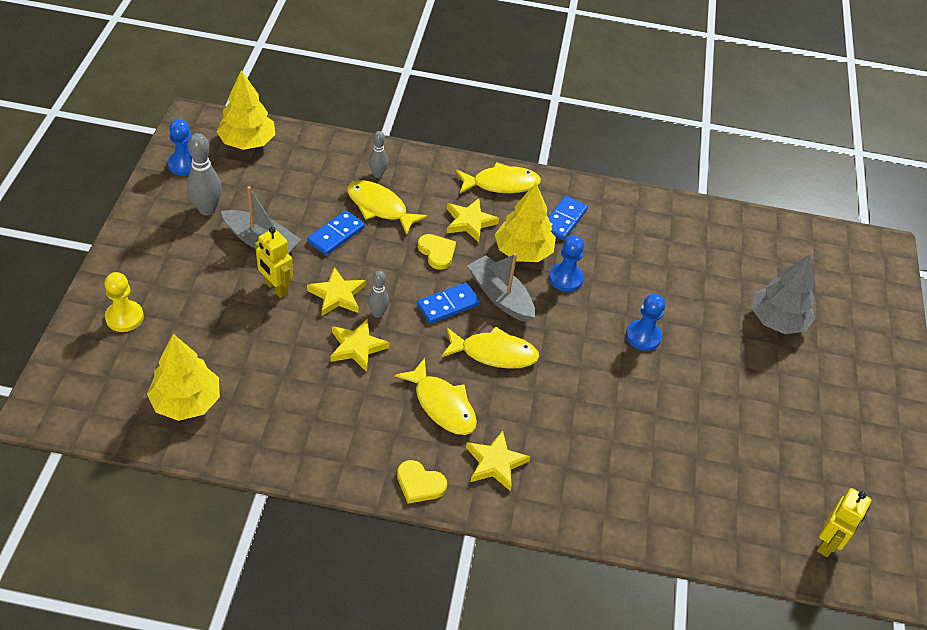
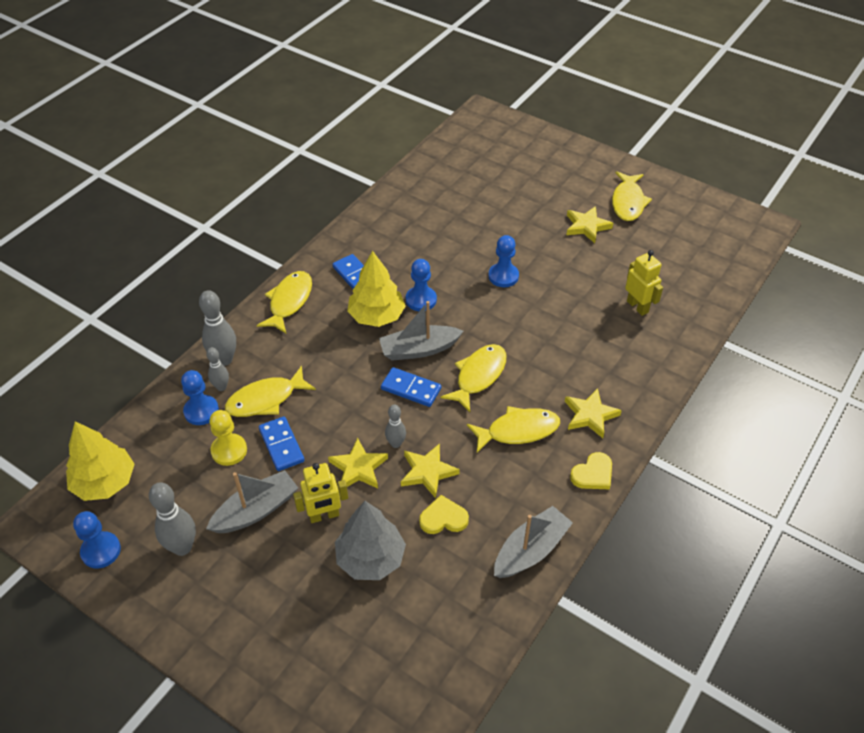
camera: 60 degrees left, 0 degrees up
yellow pawn [105,272,144,332] -> yellow pawn moved to [209,410,247,466]
yellow tree [147,334,220,421] -> none
blue domino [417,282,480,324] -> blue domino turned 60 degrees counterclockwise [381,367,441,407]
yellow heart [418,234,456,270] -> yellow heart moved to [419,495,469,534]
yellow star [447,198,499,242] -> yellow star moved to [566,206,613,243]
grey tree [752,255,815,334] -> grey tree moved to [335,501,406,580]
yellow robot [817,488,871,557] -> yellow robot moved to [625,250,663,316]
none -> blue pawn [181,370,219,425]
none -> grey bowling pin [199,290,236,366]
none -> grey boat [494,506,573,578]
none -> yellow fish [612,171,652,221]

